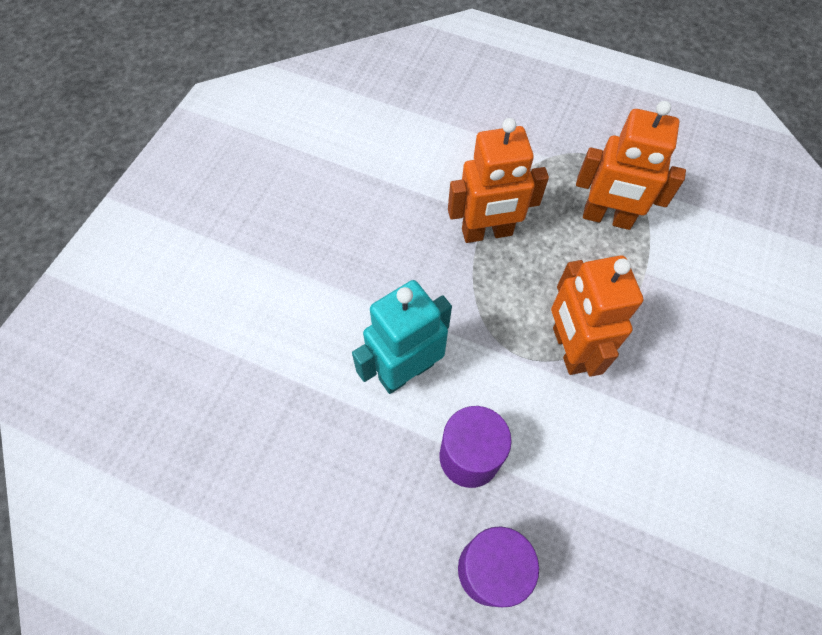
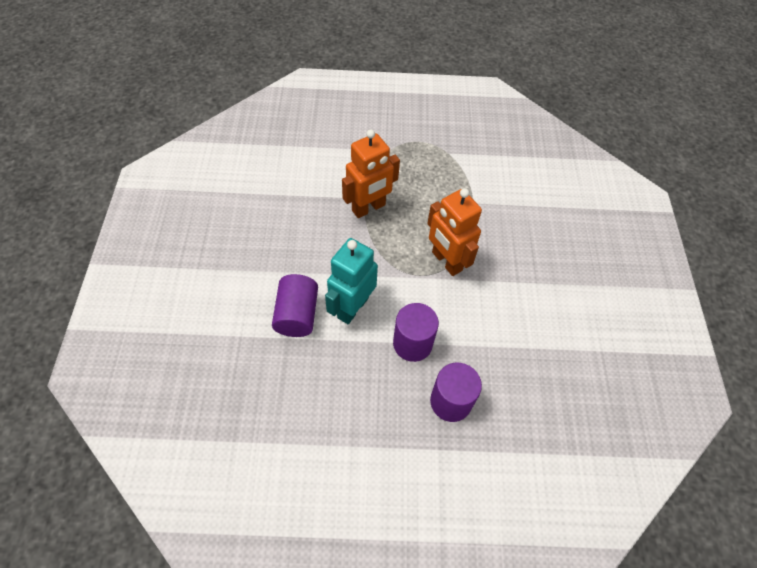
camera: 25 degrees left, 5 degrees down
orange robot [576,101,686,230] -> none
none -> purple cylinder [272,274,318,337]

